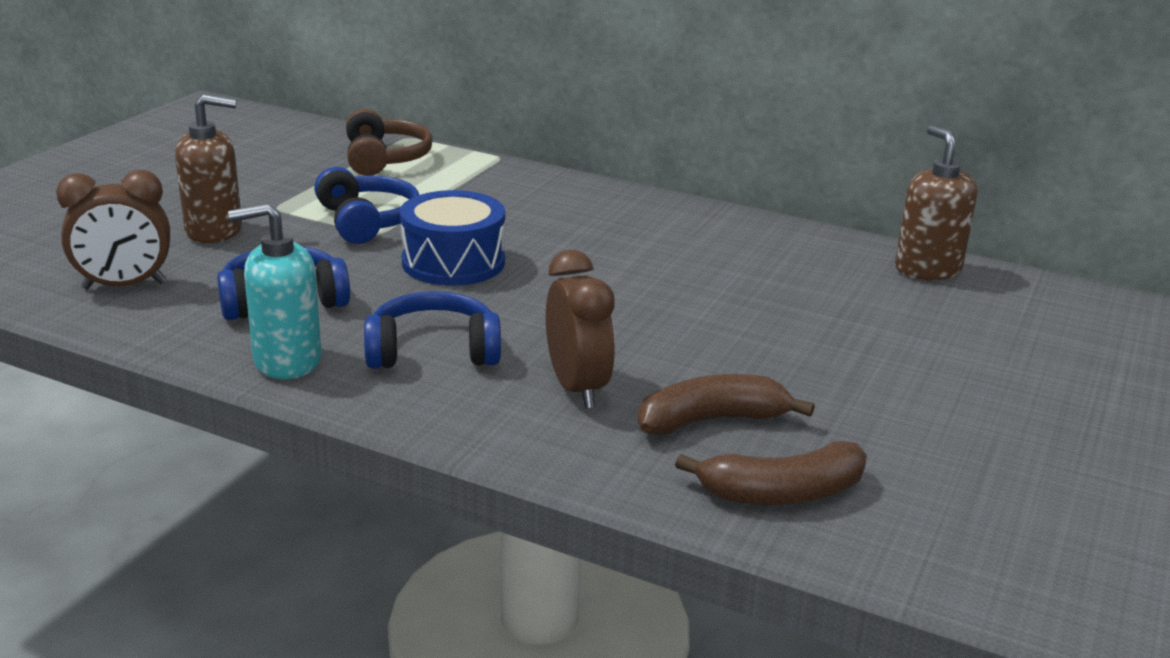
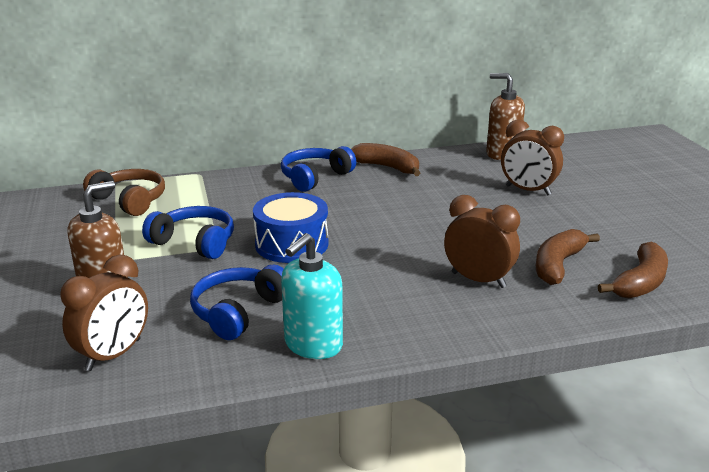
camera: 40 degrees left, 0 degrees up
blue headphones [364,291,501,369] -> blue headphones moved to [281,146,356,192]
none -> brown banana [351,143,420,176]
none -> brown clock [501,119,564,195]

